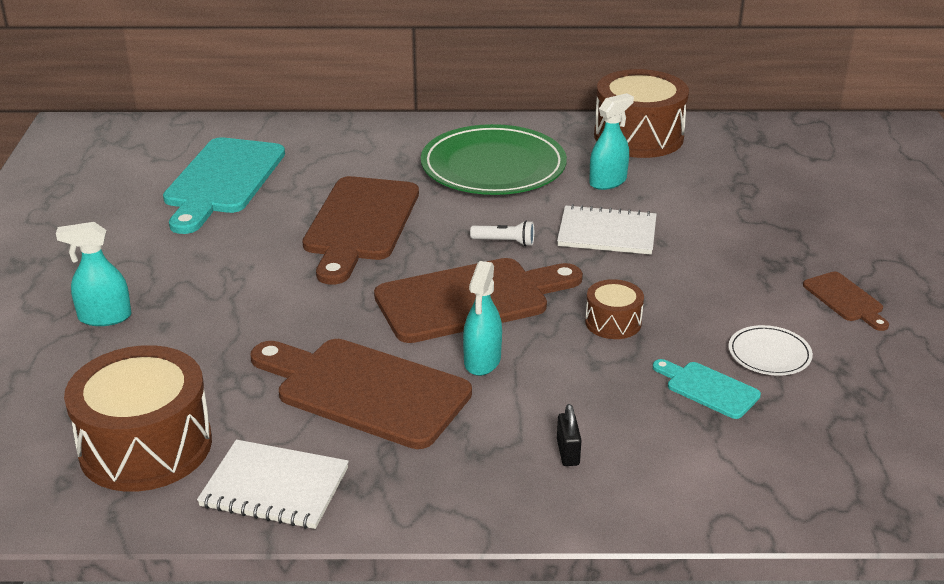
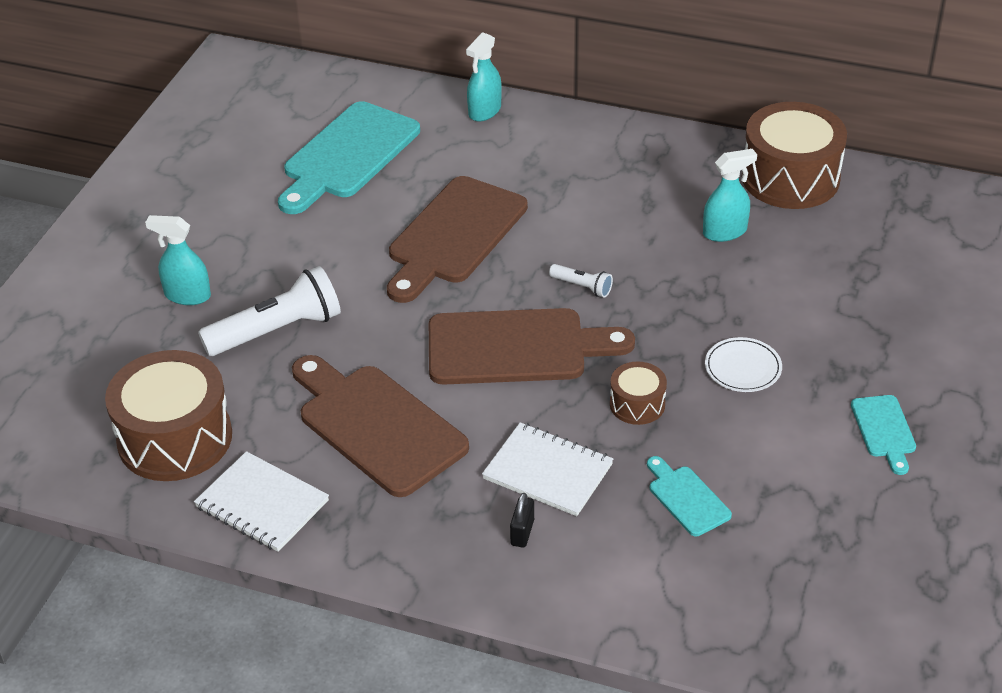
camera: 20 degrees right, 10 degrees up
green plate [421,124,567,195] -> none
turquoise spray bottle [463,261,502,376] -> turquoise spray bottle moved to [466,32,502,122]
white notebook [557,204,656,254] -> white notebook moved to [482,422,613,516]
white plate [728,325,813,376] -> white plate moved to [705,337,782,392]
brown cutting board [803,272,889,331] -> turquoise cutting board [851,395,916,475]
none -> white flashlight [198,266,341,356]

